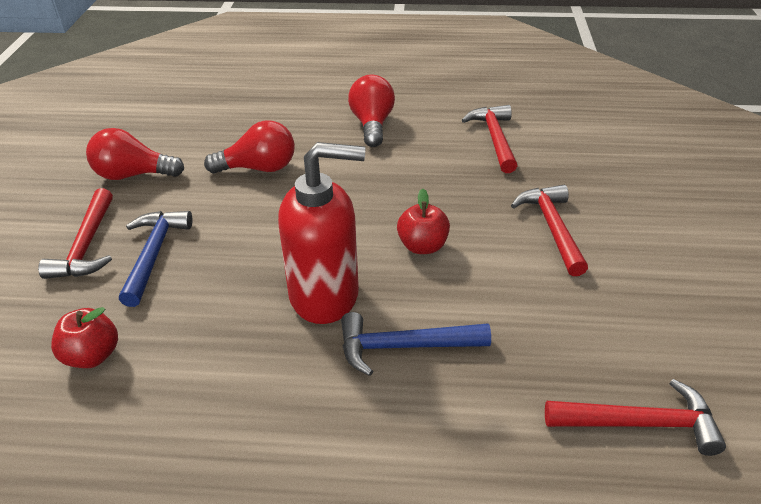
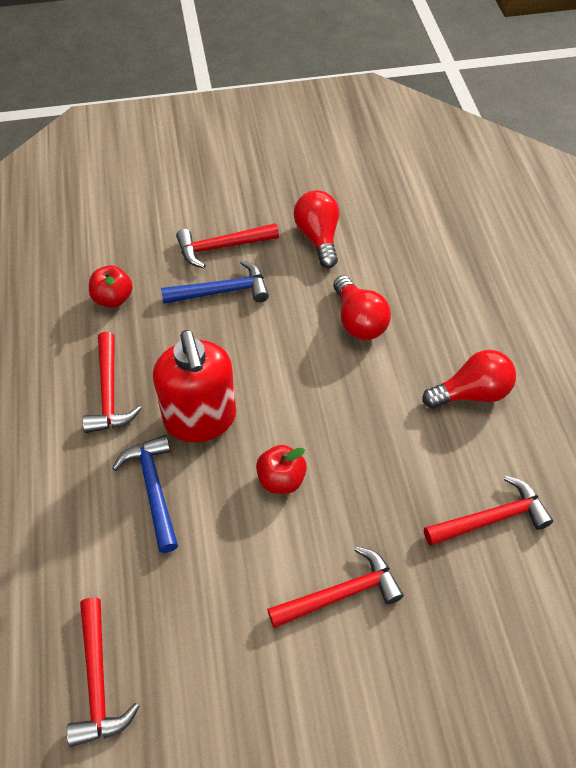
camera: 75 degrees right, 15 degrees up
none -> red hammer [82,332,142,433]

